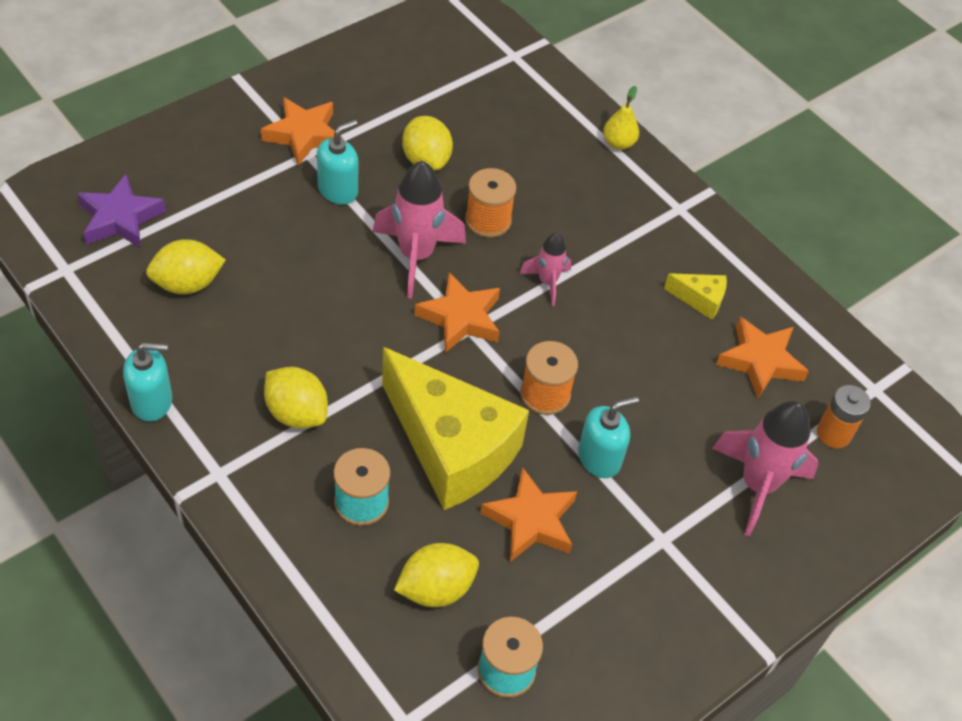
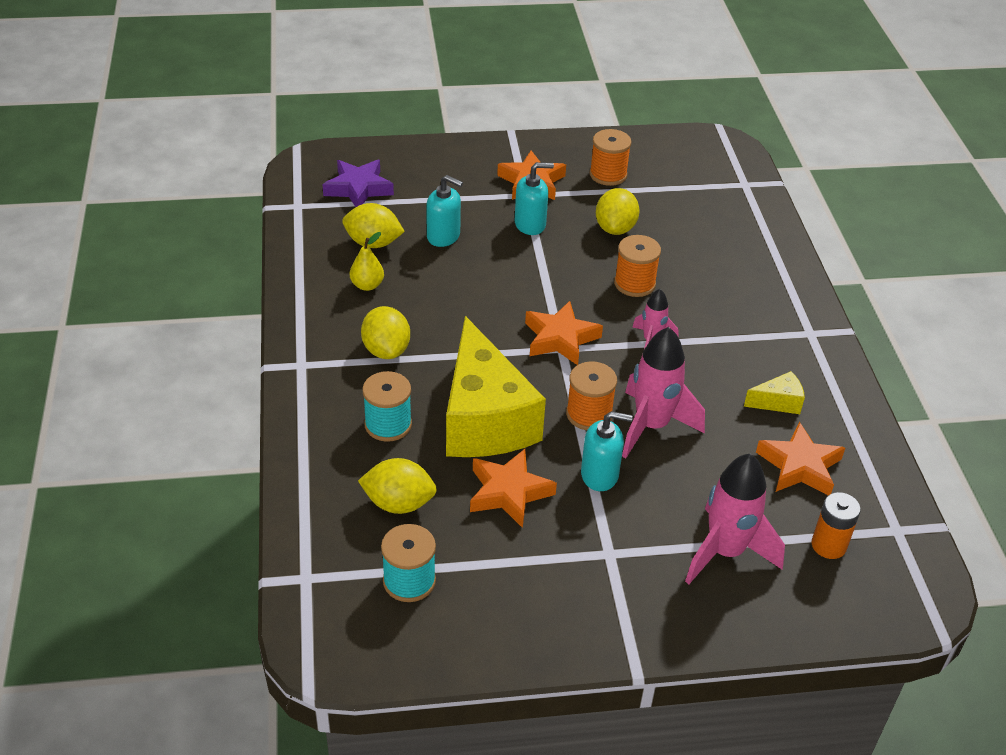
camera: 35 degrees right, 10 degrees down
turquoise soap dispenser [123,343,172,422] -> turquoise soap dispenser moved to [426,175,463,247]
pink rocket [372,161,466,299] -> pink rocket moved to [622,327,705,458]
yellow pear [603,86,639,150] -> yellow pear moved to [350,232,384,291]
yellow cheese [664,273,727,320] -> yellow cheese turned 60 degrees counterclockwise [744,371,805,414]
none -> orange spool [590,129,631,186]

